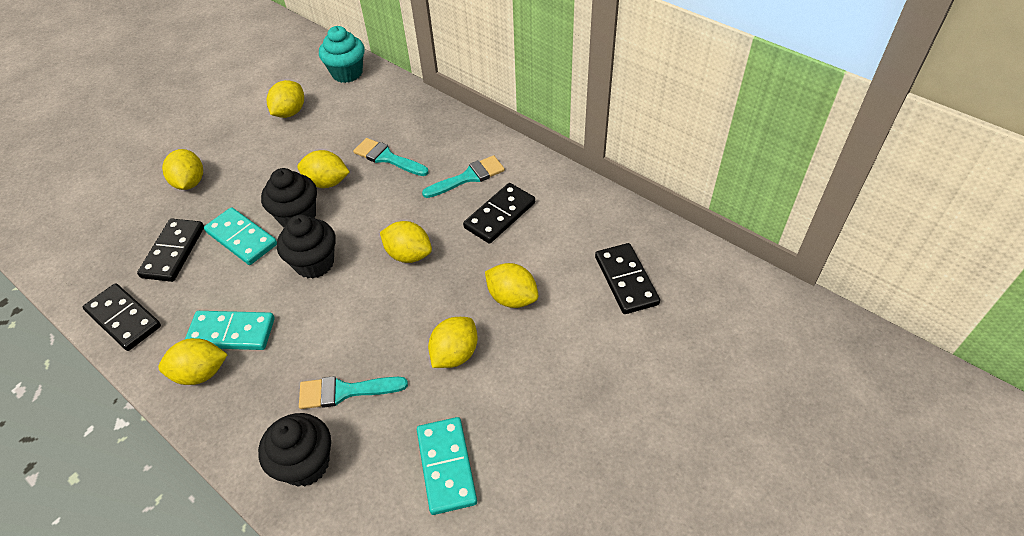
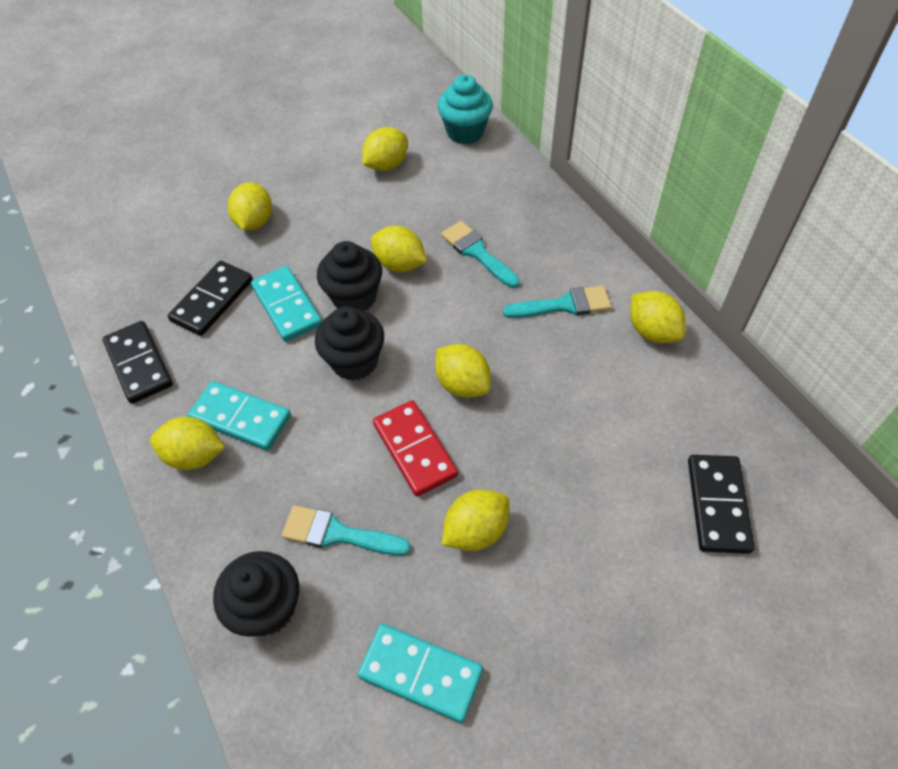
camera: 20 degrees right, 5 degrees up
turquoise domino [417,417,477,515] -> turquoise domino turned 75 degrees counterclockwise [358,624,483,723]
black domino [463,183,535,244] -> none
yellow lemon [485,263,538,308] -> yellow lemon moved to [630,291,685,343]
none -> red domino [373,400,458,496]

